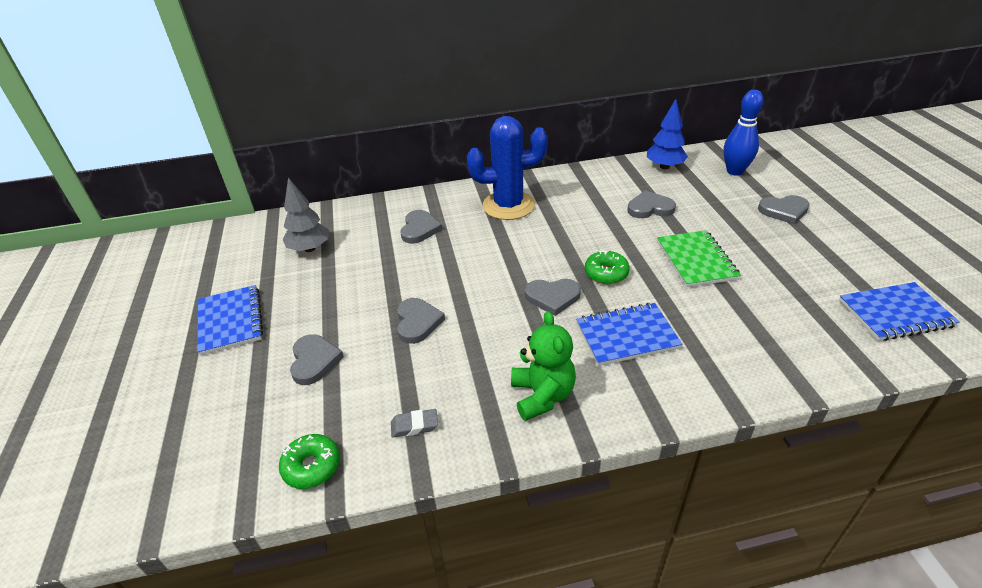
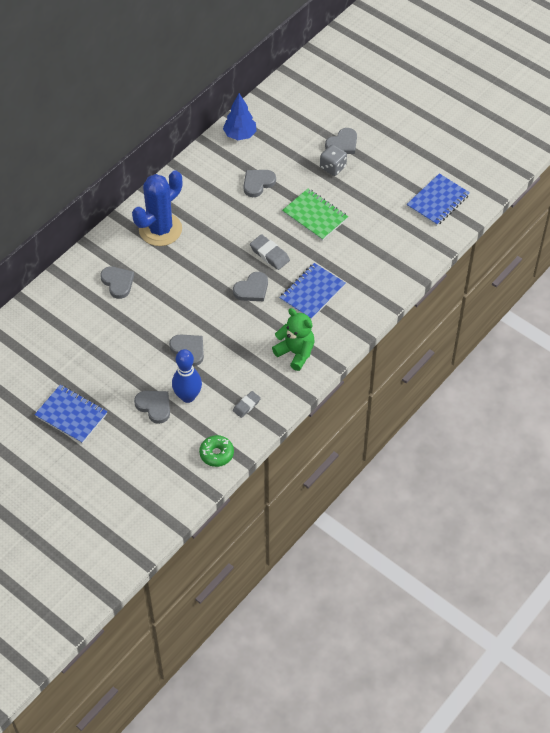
camera: 40 degrees left, 15 degrees up
grey tree [283,178,329,252] -> none
green donut [585,250,630,284] -> grey eraser [250,234,290,270]
blue bowling pin [724,90,764,176] -> blue bowling pin moved to [172,349,202,403]
none -> grey dice [320,145,347,176]

